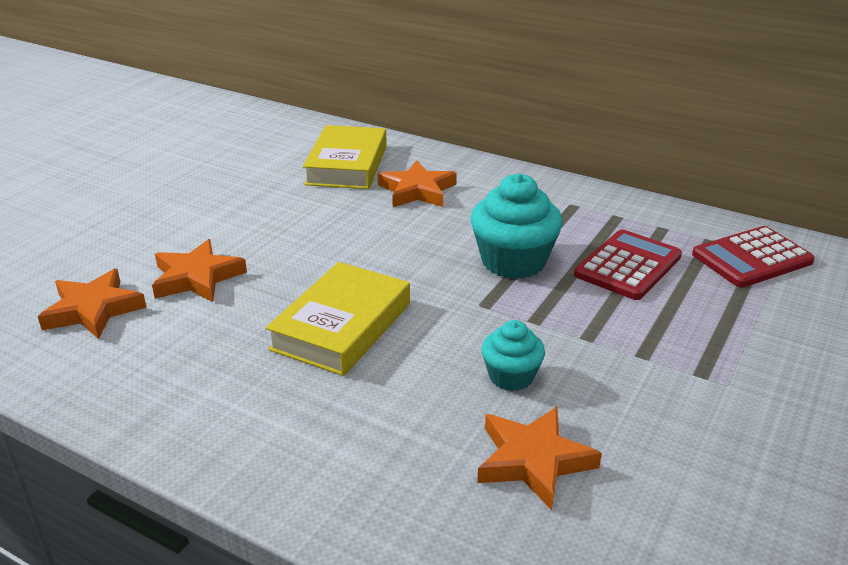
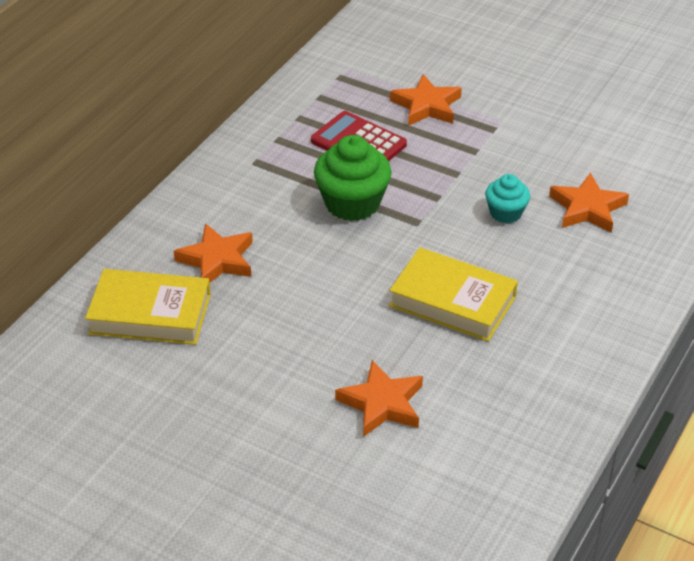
camera: 90 degrees left, 10 degrees up
orange star [38,269,147,339] -> orange star moved to [390,74,462,126]
turquoise cupcake [470,174,563,279] -> green cupcake [314,135,392,221]
red calculator [692,226,815,288] -> none

